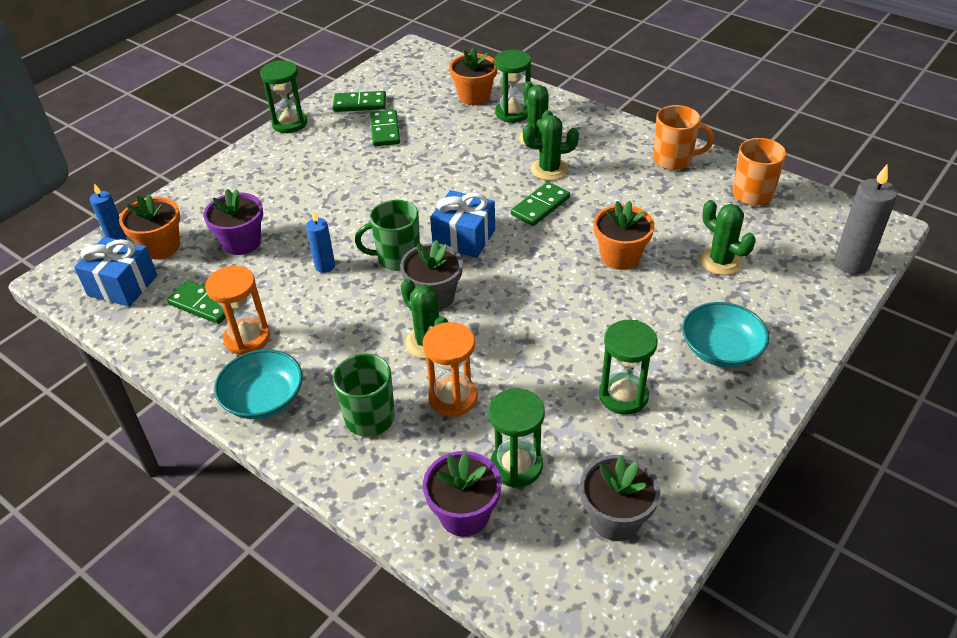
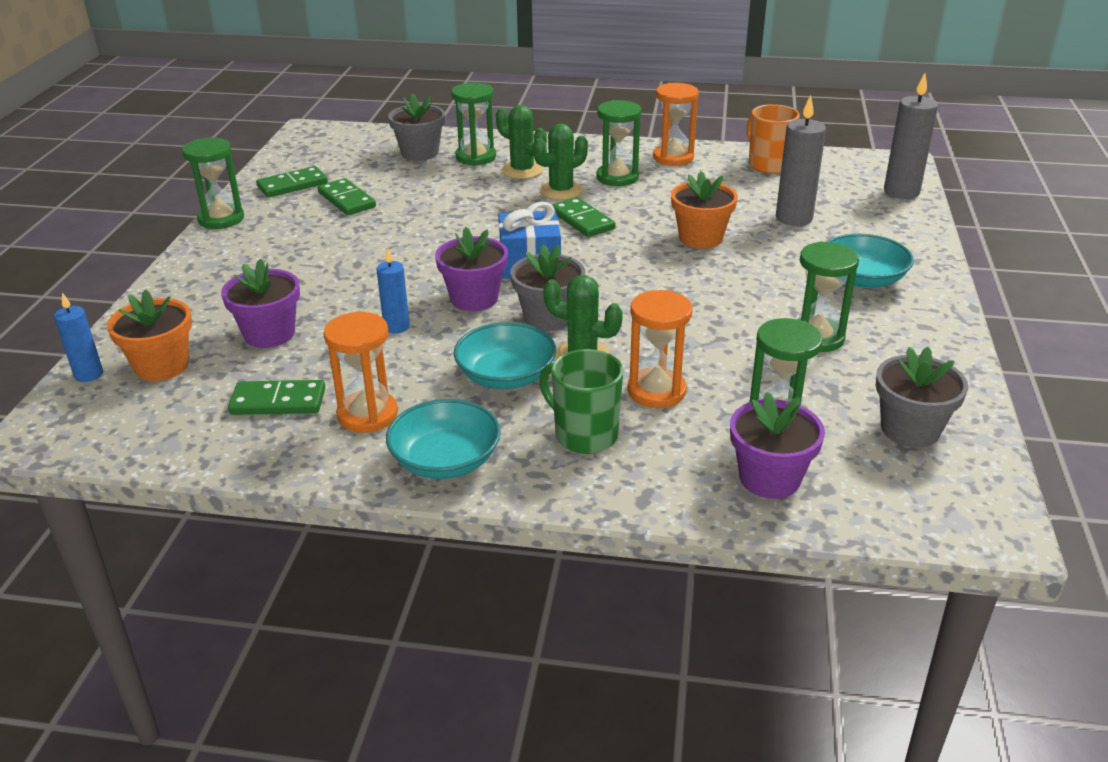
camera: 30 degrees left, 10 degrees down
blue gift [74,237,157,307] -> none
green mug [355,200,420,271] -> purple flower pot [435,227,508,311]
orange flower pot [449,47,497,105] -> grey flower pot [388,93,445,161]
green domino [511,182,570,226] -> green domino turned 45 degrees counterclockwise [552,197,615,237]
orange mug [653,105,714,170] -> orange hourglass [653,83,699,166]
green cactus [700,200,756,275] -> grey candle [776,95,826,226]
none -> turquoise bowl [454,322,556,389]
none -> green hourglass [596,100,641,186]

